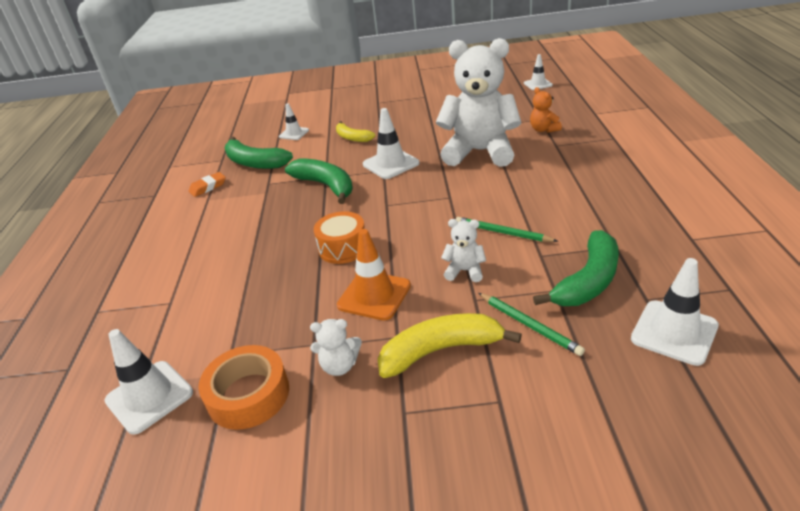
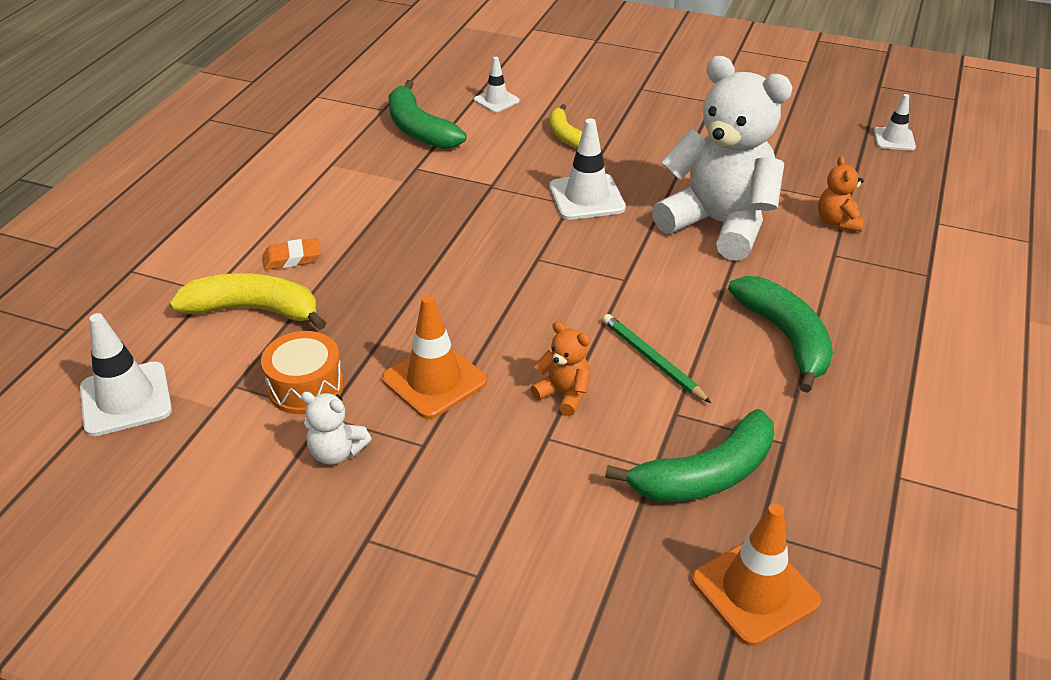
camera: 20 degrees right, 5 degrees up
orange eraser [189,172,226,197] -> orange eraser moved to [262,238,321,270]
orange tape [198,345,289,430] -> none
green banana [285,158,353,204] -> green banana moved to [728,276,833,393]
orange drum [314,211,365,264] -> orange drum moved to [261,331,344,414]
yellow banana [378,313,522,378] -> yellow banana moved to [169,273,326,330]
white teddy bear [441,219,486,282] -> orange teddy bear [530,321,590,416]
green pencil [479,293,585,356] -> none
white traffic cone [631,258,719,366] -> orange traffic cone [692,503,821,646]

